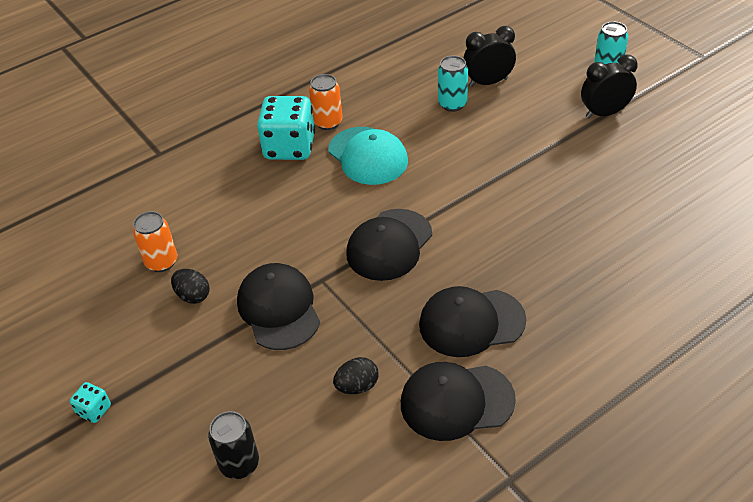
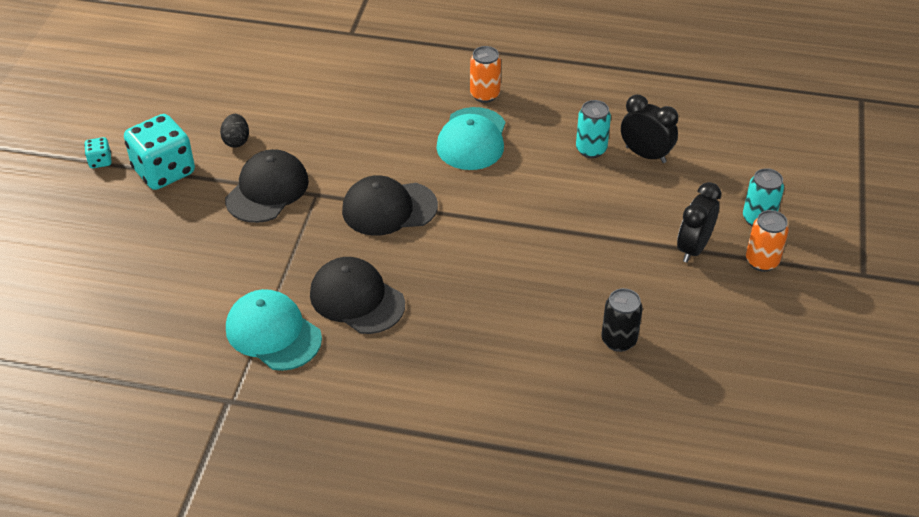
camera: 45 degrees right, 0 degrees up
orange can [133,211,177,272] -> orange can moved to [746,210,789,272]
black can [208,411,259,479] -> black can moved to [601,288,643,352]
turquoise dice [257,96,315,160] -> turquoise dice moved to [124,114,195,190]
black egg [333,357,378,394] -> none
black cap [401,362,516,441] -> turquoise cap [226,289,322,371]
black clock [581,55,638,119] -> black clock turned 90 degrees counterclockwise [677,182,721,263]

